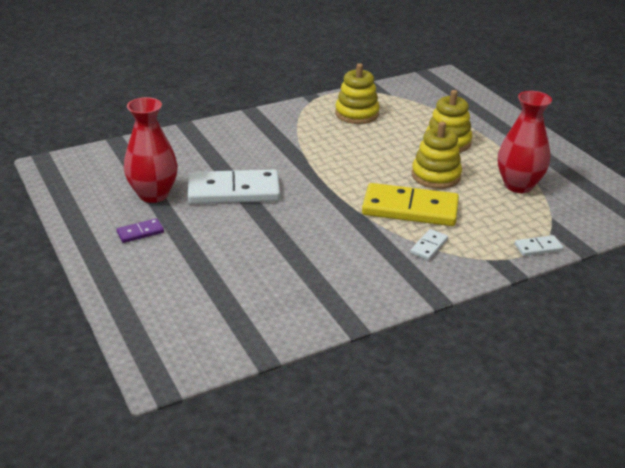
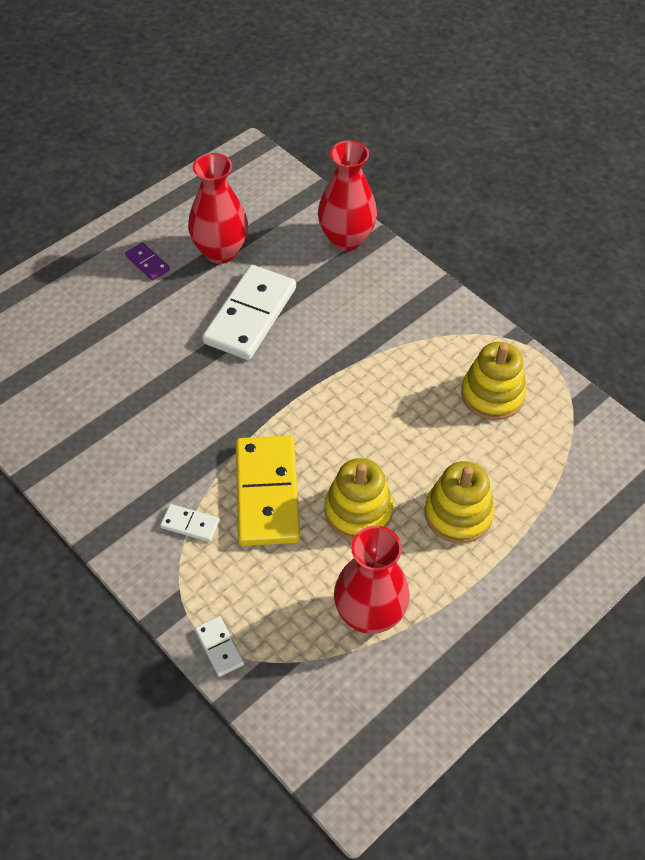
camera: 75 degrees right, 20 degrees up
white domino [188,169,280,204] -> white domino turned 45 degrees clockwise [202,265,296,360]
none -> red vase [318,140,377,251]

